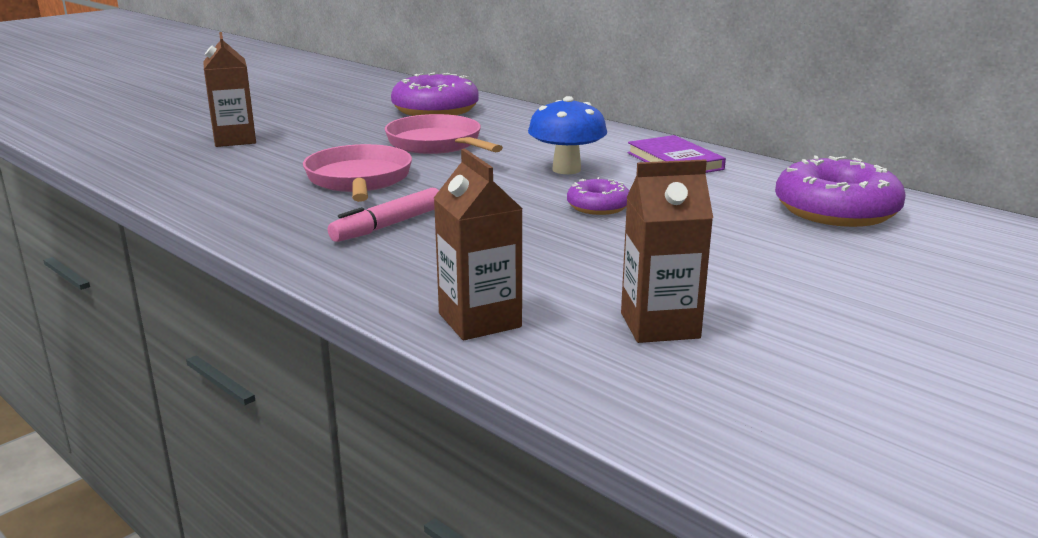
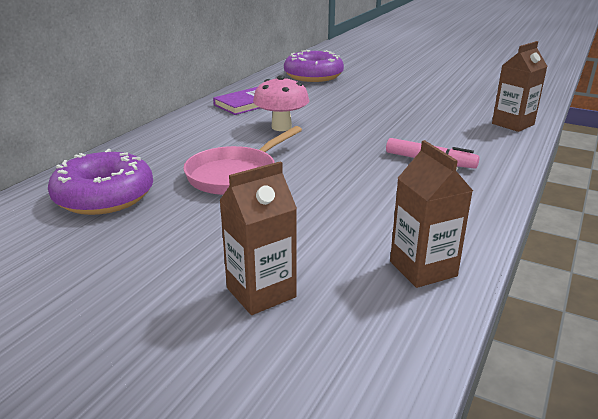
camera: 105 degrees left, 5 degrees up
pink pan [303,144,412,202] -> none
blue mushroom [528,96,607,174] -> pink mushroom [253,75,309,131]
purple donut [567,177,629,215] -> none
brown carton [621,160,713,343] -> brown carton moved to [390,140,473,288]

